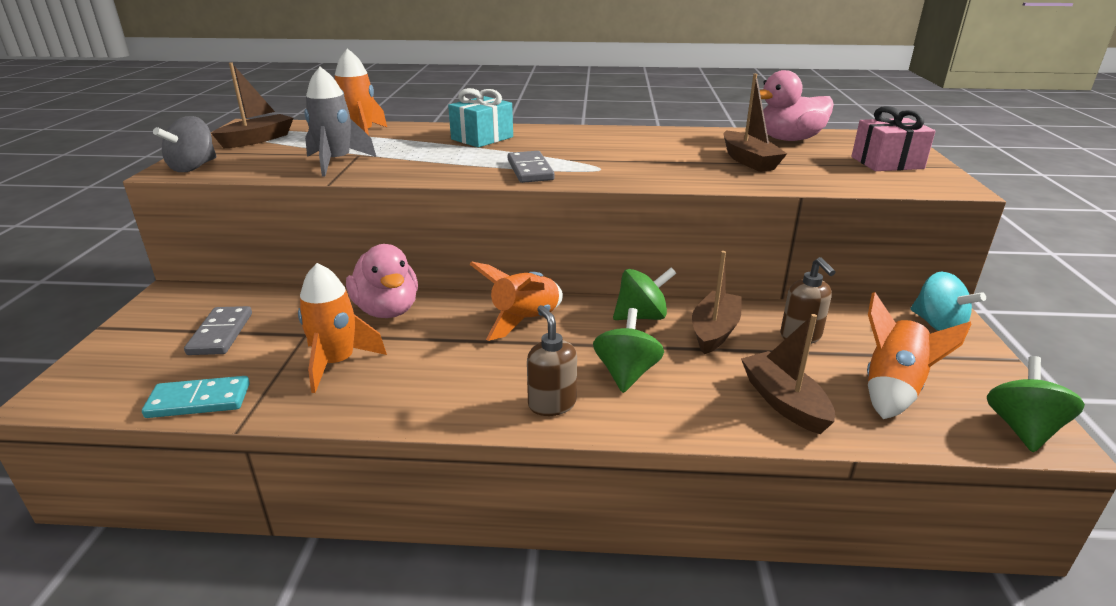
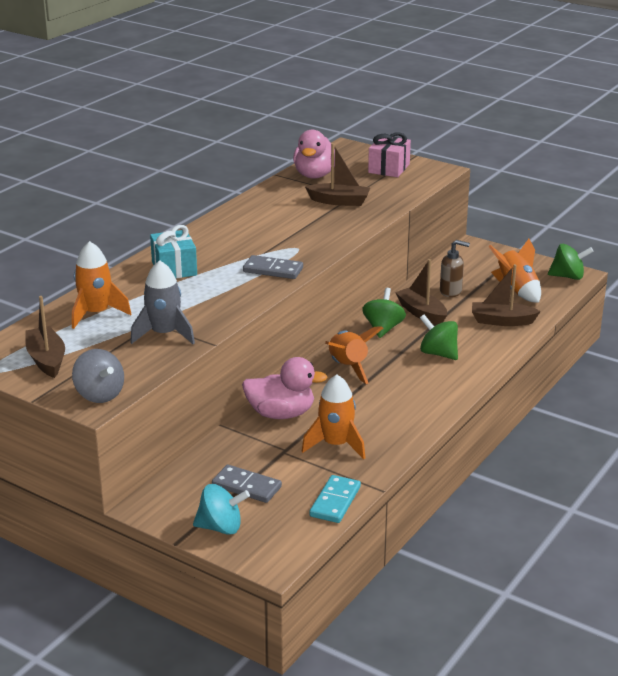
camera: 60 degrees left, 0 degrees up
brown soap dispenser [527,305,577,416] -> none
turquoise spinning top [910,271,986,331] -> turquoise spinning top moved to [193,484,250,535]
green spinning top [987,356,1085,452] -> green spinning top turned 135 degrees clockwise [548,244,594,280]

